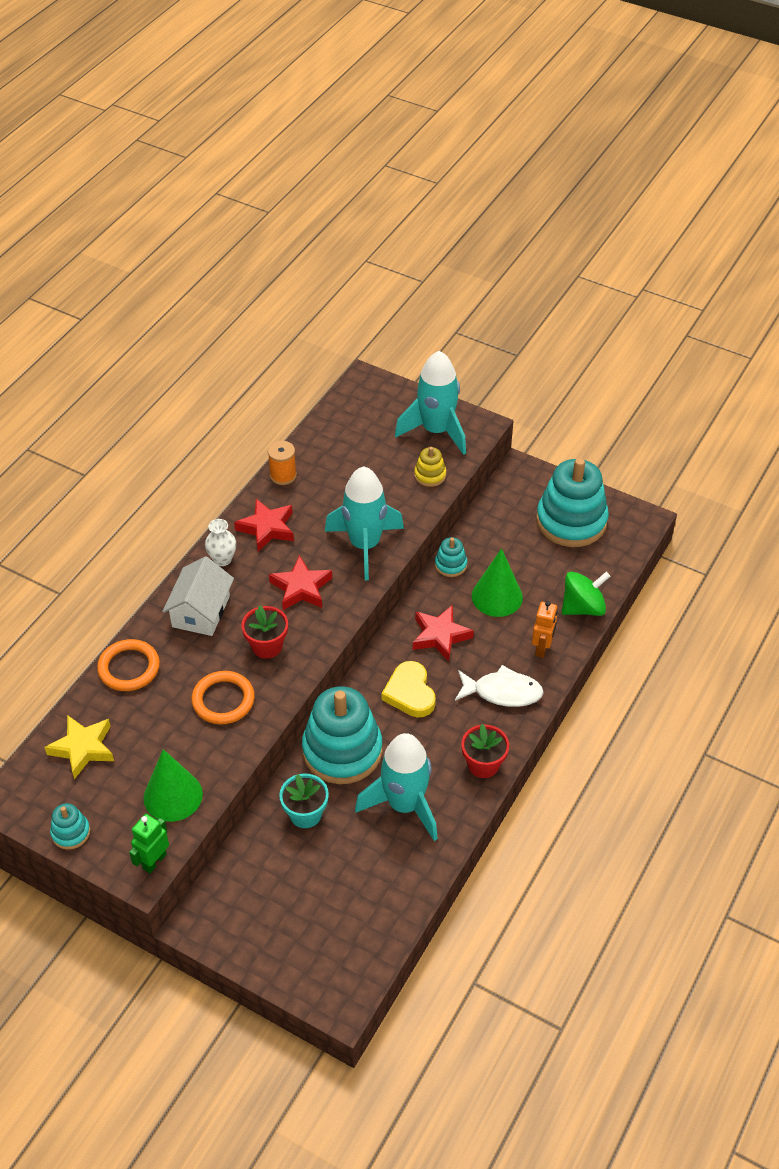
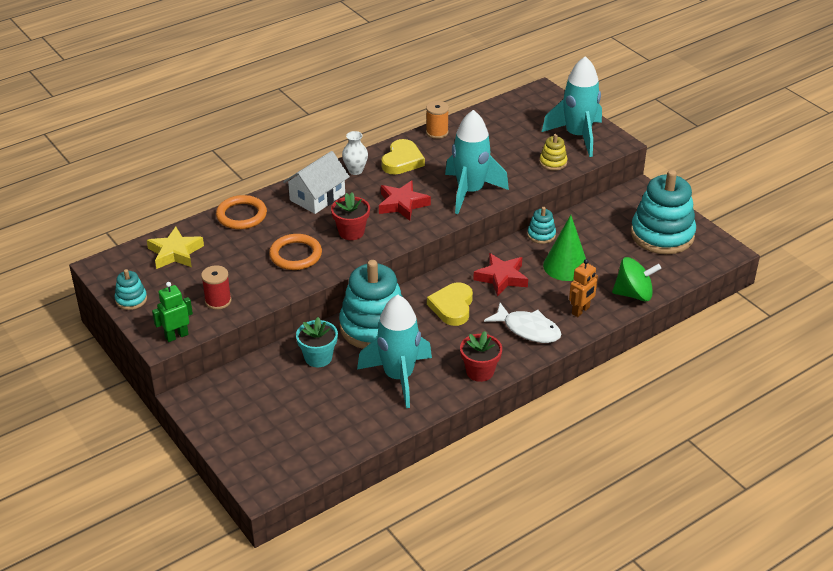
camera: 25 degrees right, 10 degrees down
green cone [143,749,203,822] -> red spool [201,265,232,310]
red star [234,499,294,552] -> yellow heart [381,139,425,175]

